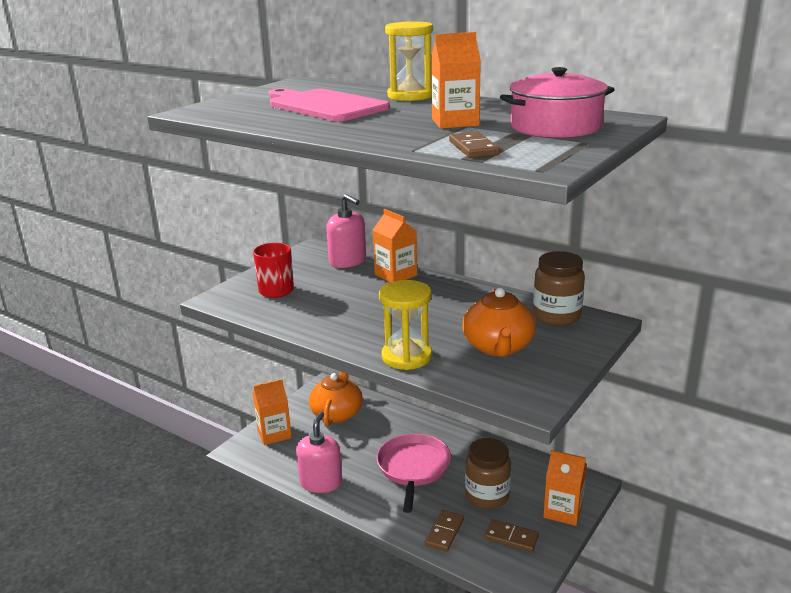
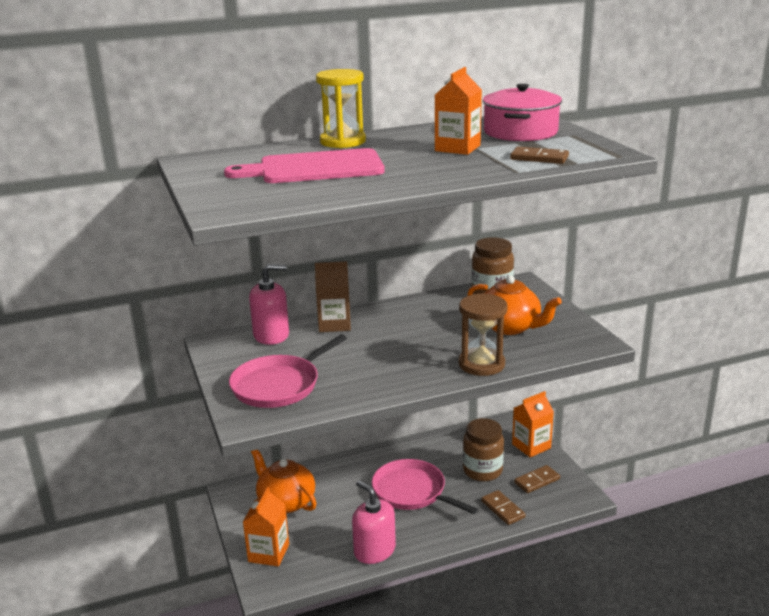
camera: 55 degrees left, 0 degrees up
red mug [253,243,294,298] -> pink pan [229,334,347,408]
orange carton [373,209,417,282] -> brown carton [315,261,351,332]
yellow hourglass [379,280,432,370] -> brown hourglass [459,293,508,376]

